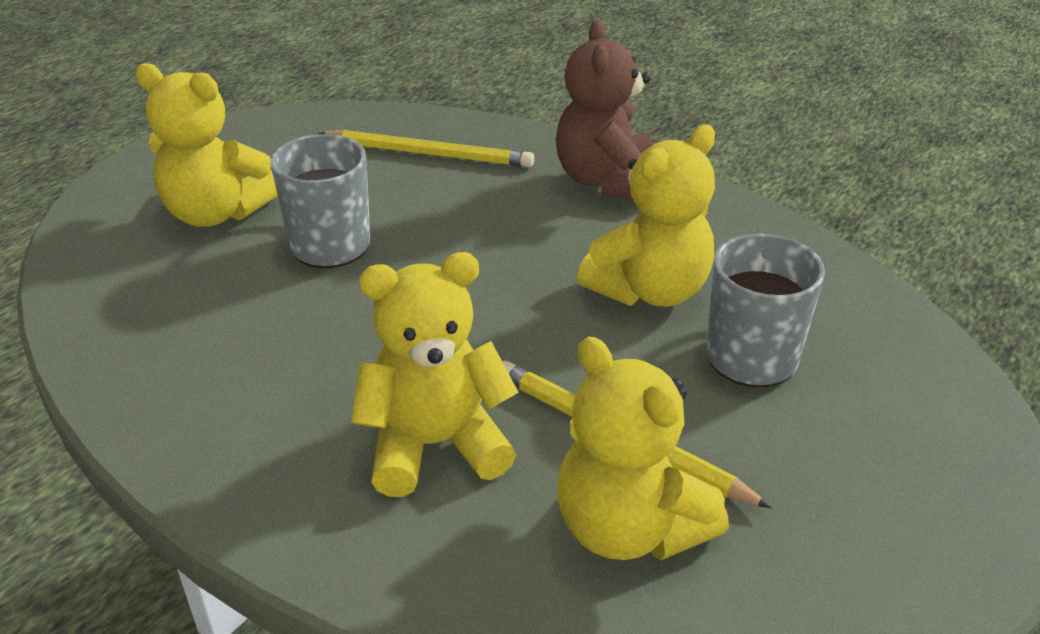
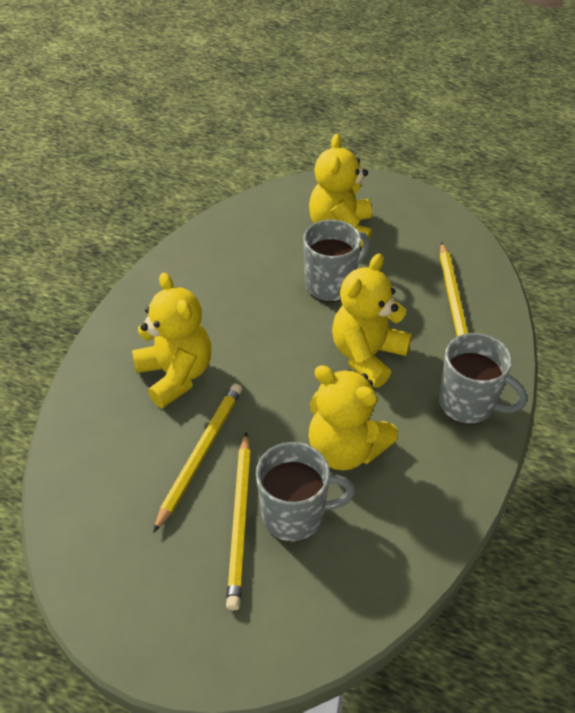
camera: 75 degrees right, 10 degrees up
brown teddy bear [556,19,653,200] -> grey mug [439,333,527,425]
yellow teddy bear [558,337,729,560] -> yellow teddy bear moved to [332,254,412,388]
none -> yellow pencil [226,432,251,610]

